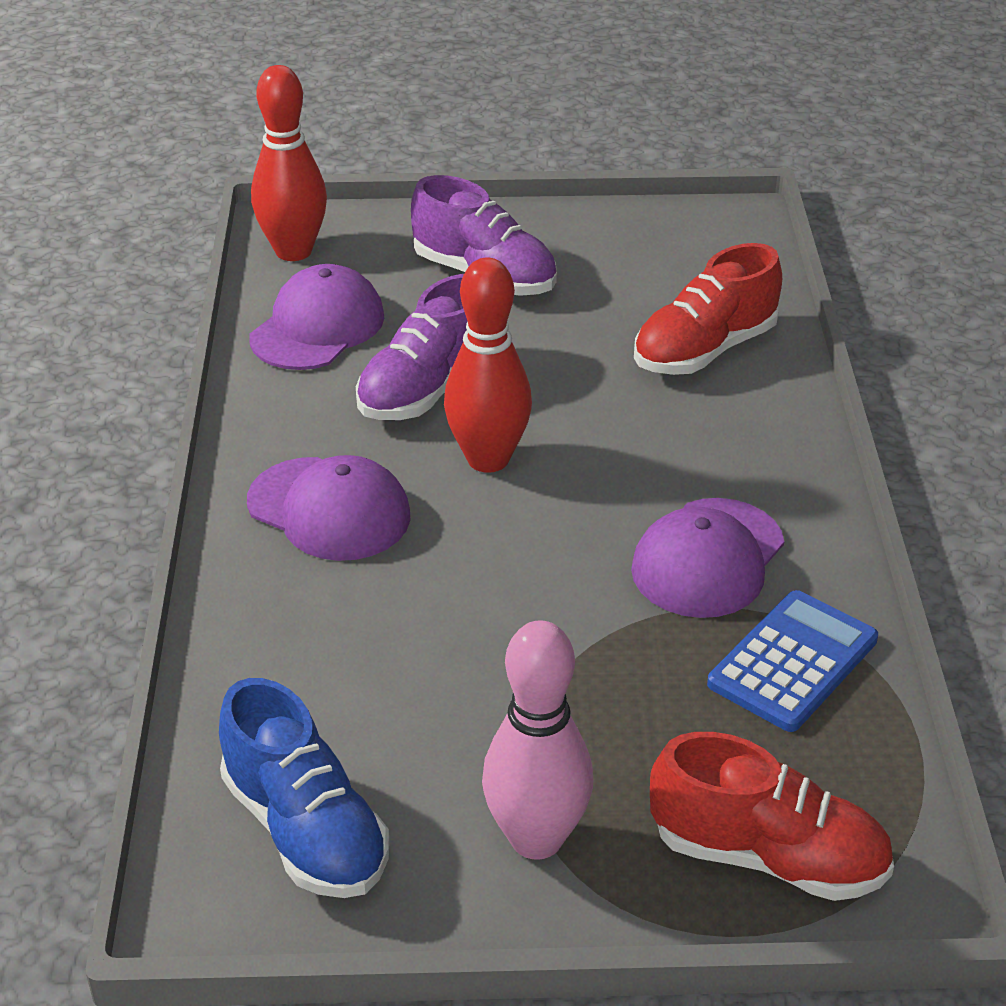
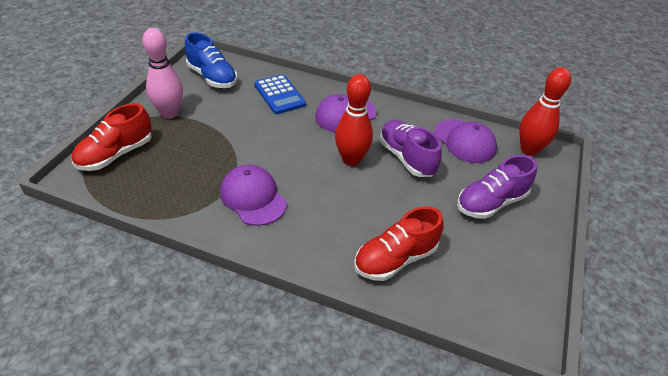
camera: 110 degrees right, 5 degrees up
blue shoe [219,678,389,898] -> blue shoe turned 120 degrees counterclockwise [185,32,237,88]
red shoe [634,243,782,375] -> red shoe turned 105 degrees counterclockwise [354,206,444,281]
blue calculator [707,590,878,732] -> blue calculator moved to [254,74,306,114]

